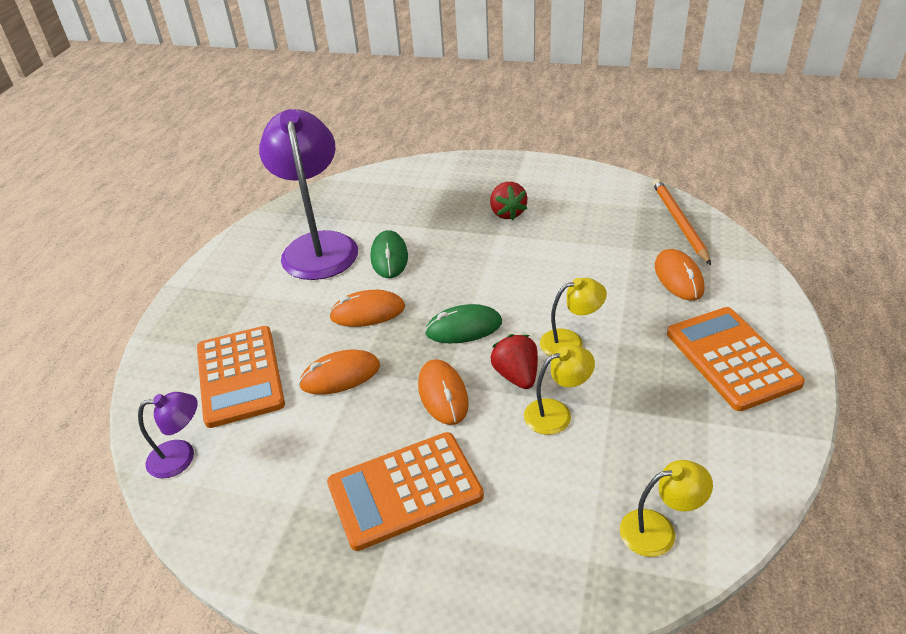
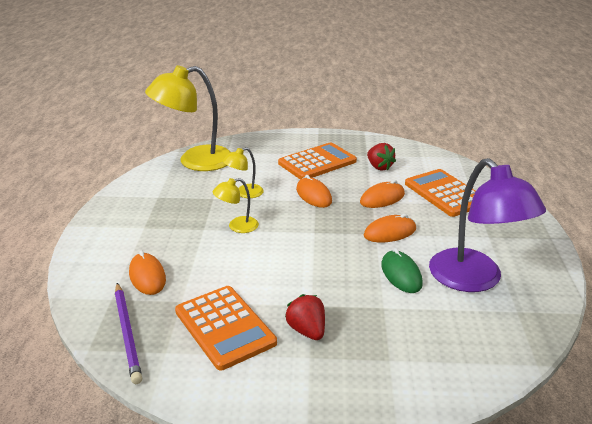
camera: 165 degrees right, 10 degrees down
purple lamp [138,392,198,478] -> none
green mouse [425,304,502,343] -> none
red strawberry [491,334,538,389] -> red strawberry moved to [367,143,396,171]
yellow lamp [620,460,713,557] -> yellow lamp [145,65,231,171], size x2.13
orange pencil [653,179,711,265] -> purple pencil [115,283,142,384]
orange calculator [667,307,805,411] -> orange calculator moved to [175,286,277,371]

